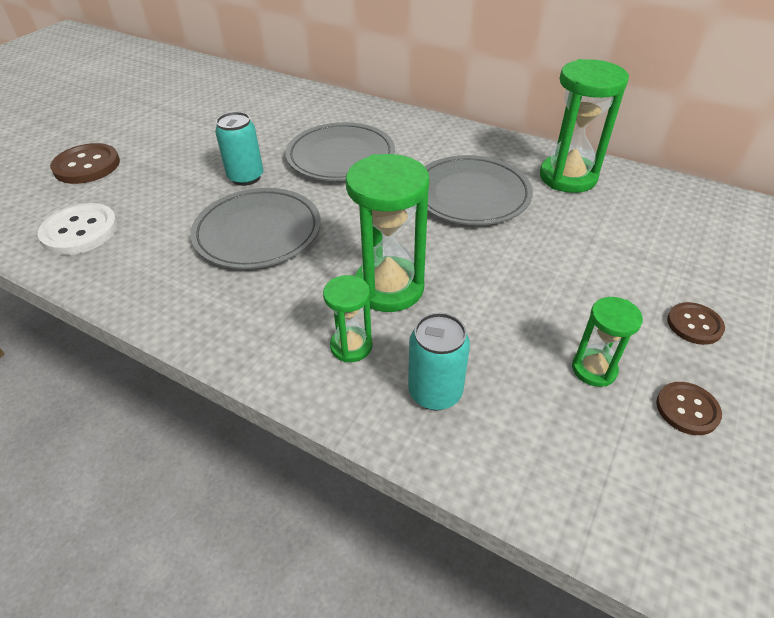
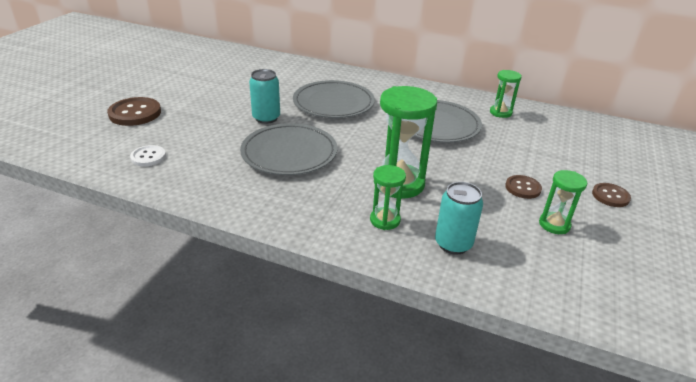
camera: 10 degrees left, 10 degrees down
white button [38,203,118,255] -> white button [130,145,166,166], size x0.59
green hourglass [540,59,629,193] -> green hourglass [490,70,521,118], size x0.54
brown button [656,382,722,435] -> brown button moved to [505,175,542,199]

